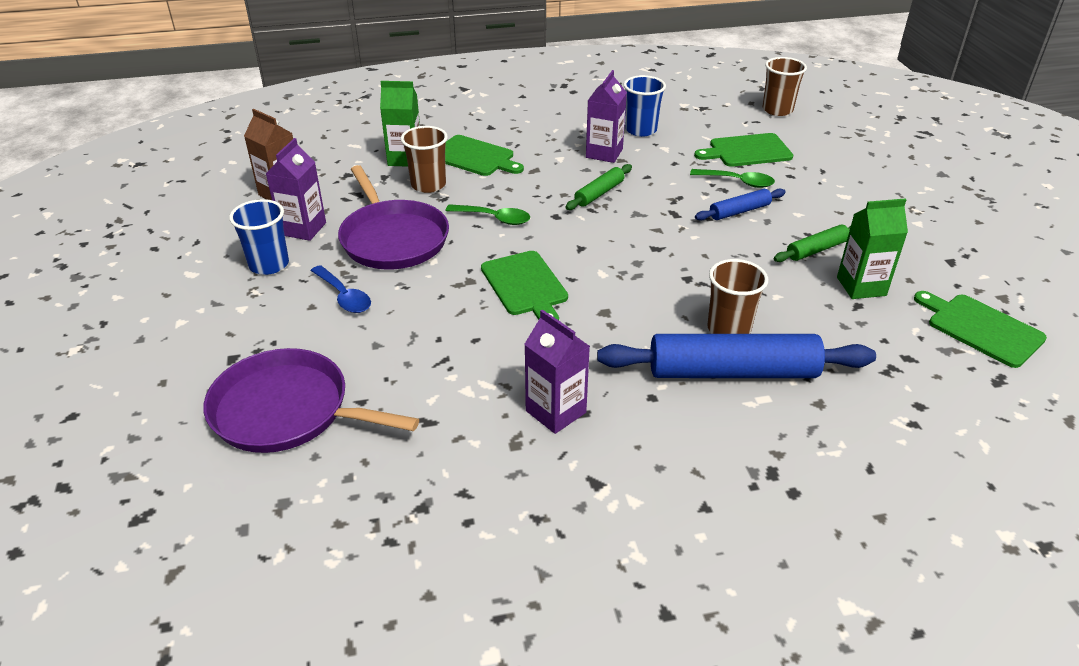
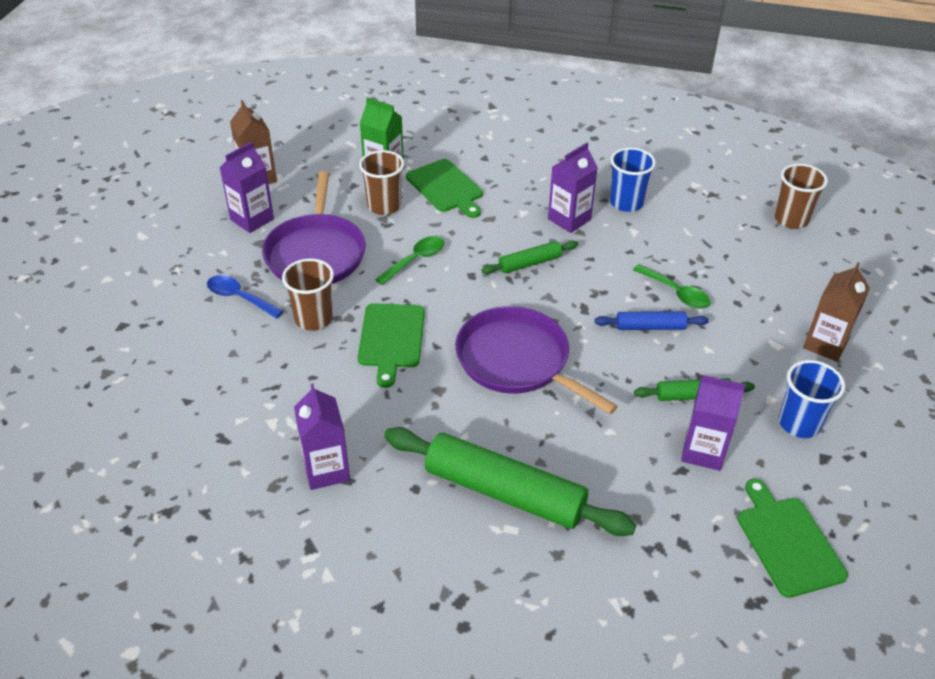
camera: 25 degrees right, 5 degrees up
purple pan [204,348,419,453] -> purple pan moved to [455,306,618,414]
blue cup [229,199,289,275] -> blue cup moved to [779,360,845,438]
blue spoon [311,265,371,313] -> blue spoon turned 135 degrees clockwise [207,275,284,319]
green spoon [445,204,530,225] -> green spoon turned 90 degrees counterclockwise [375,236,444,285]
blue rolling pin [597,334,876,378] -> green rolling pin [384,427,636,536]
green cutting board [694,133,793,167] -> none
brown cup [707,259,768,334] -> brown cup moved to [282,259,334,330]
green carton [837,199,908,299] -> purple carton [681,375,746,471]
none -> brown carton [803,262,870,362]

